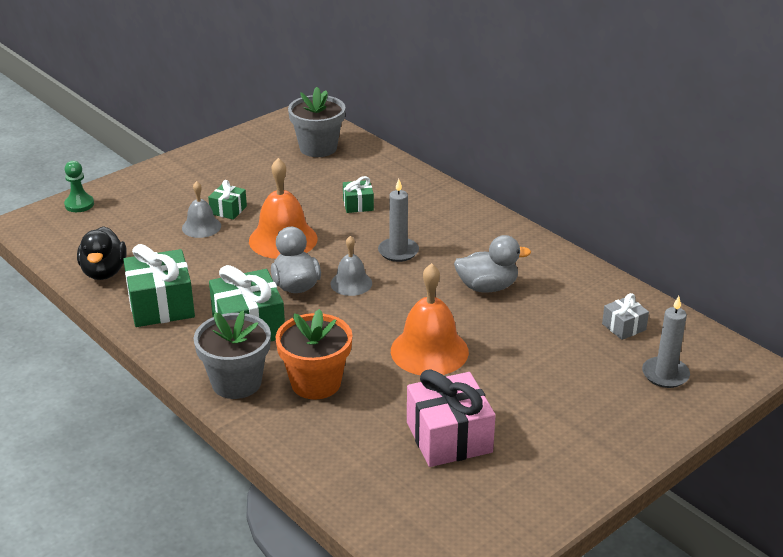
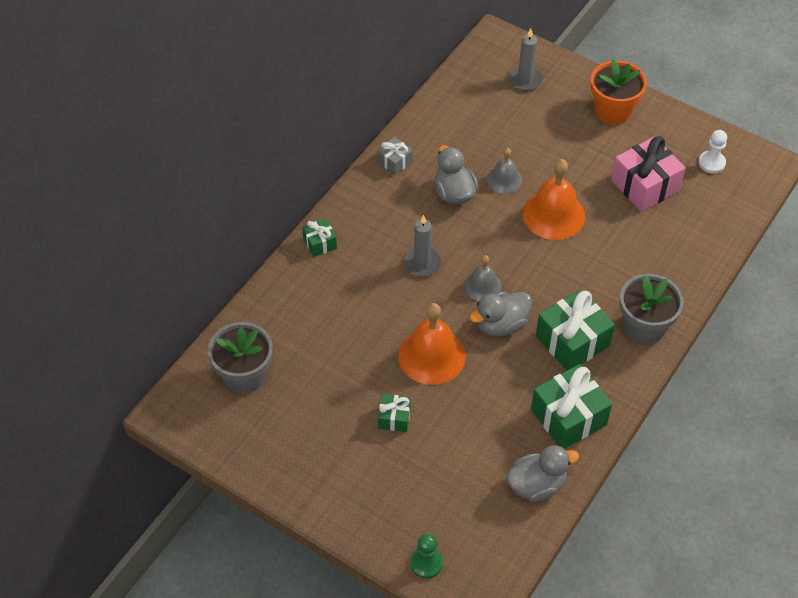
camera: 105 degrees left, 20 degrees up
black duck [77,226,127,280] -> grey duck [506,445,579,502]
grey bell [182,181,221,238] -> grey bell moved to [487,148,522,194]
orange flower pot [275,309,352,400] -> orange flower pot moved to [590,59,647,125]
green gift [343,176,374,213] -> green gift moved to [302,218,337,257]
grey gift [602,293,649,340] -> grey gift moved to [377,137,412,175]
none -> white pawn [699,130,727,174]

